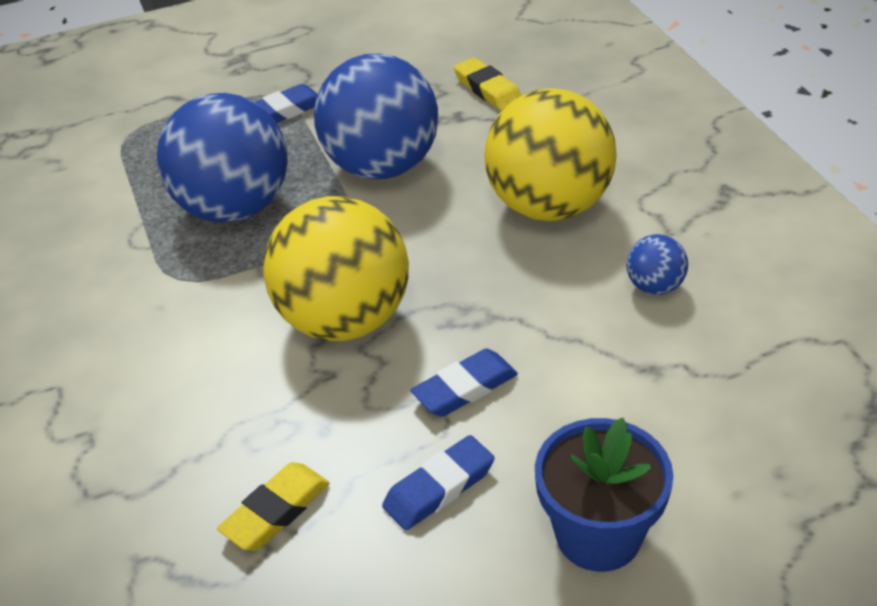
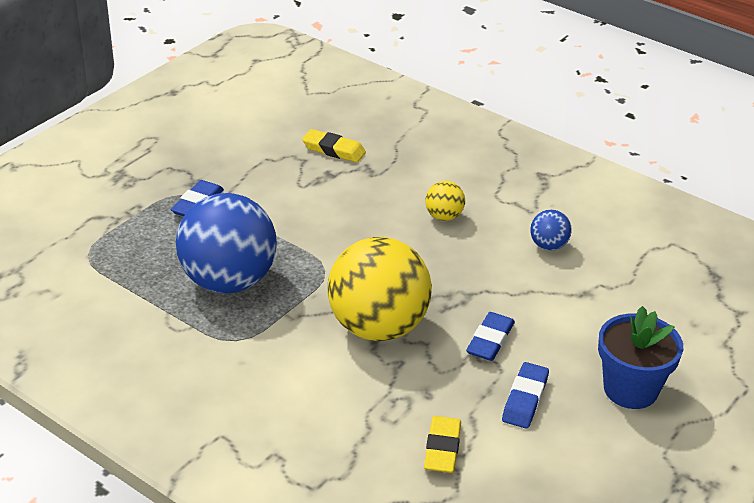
camera: 35 degrees left, 5 degrees down
blue ball [314,53,438,179] -> none
yellow ball [484,88,617,221] -> yellow ball [425,181,465,221], size x0.43

